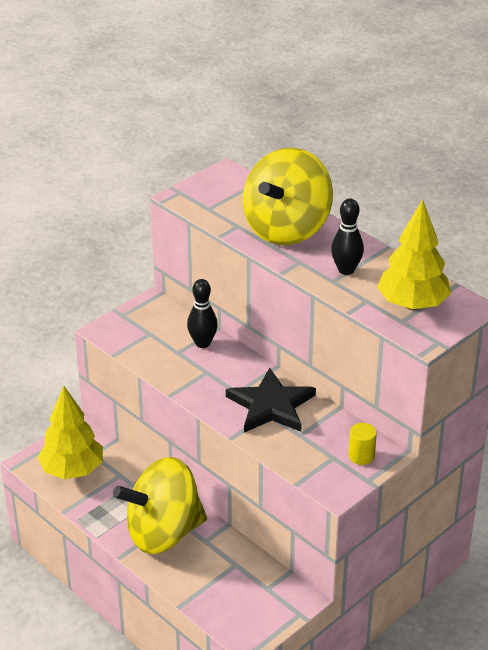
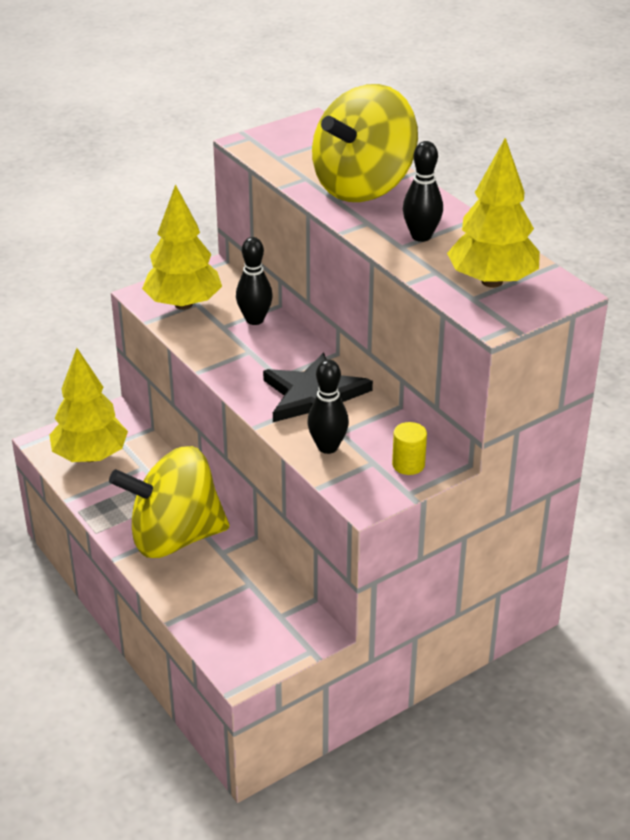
camera: 10 degrees right, 0 degrees up
none -> yellow tree [142,184,222,310]
none -> black bowling pin [307,359,349,454]

